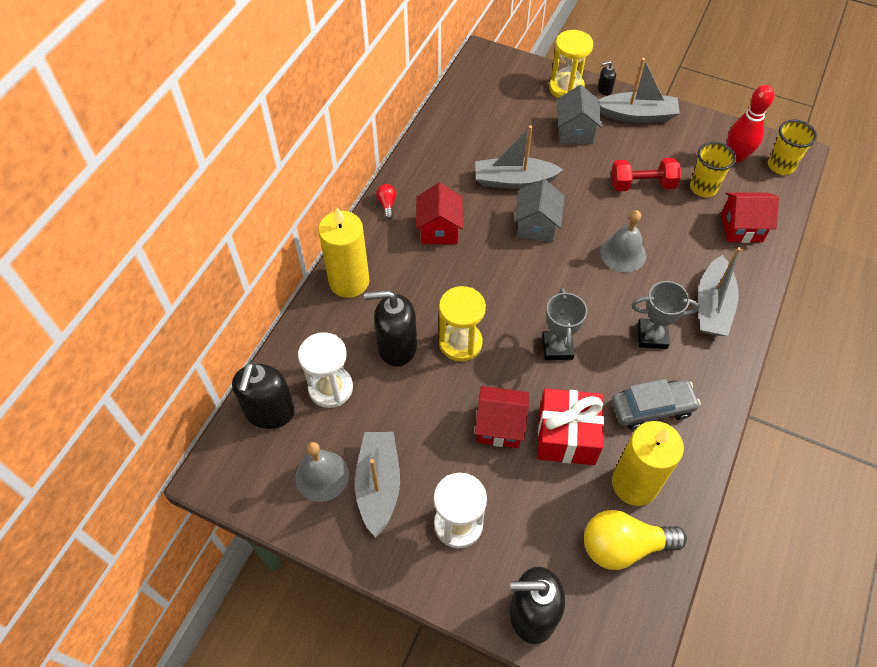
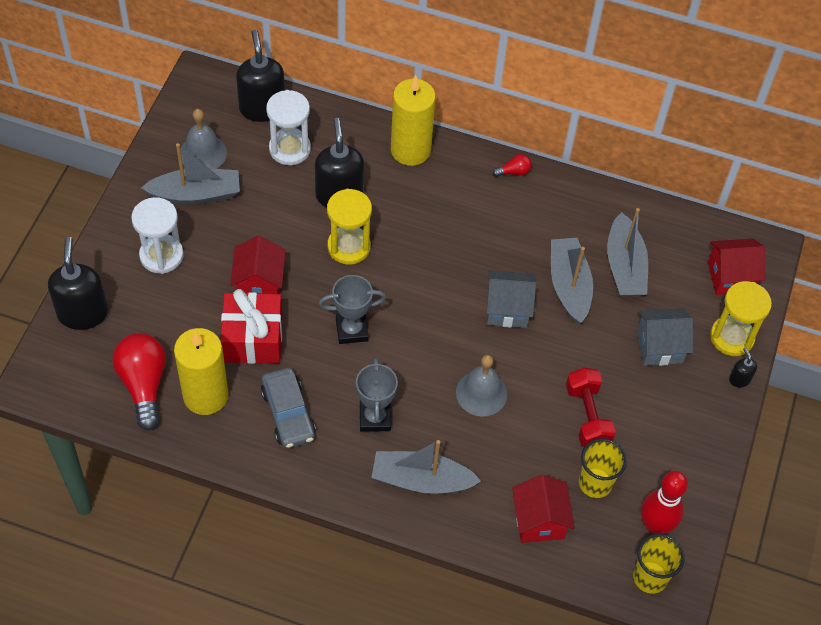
camera: 80 degrees right, 0 degrees up
black soap dispenser [232,362,295,429] -> black soap dispenser turned 75 degrees clockwise [236,29,285,122]
red house [416,183,463,244] -> red house moved to [708,238,765,295]
yellow light bulb [584,510,687,570] -> red light bulb [112,333,166,431]
grey boat [599,58,680,123] -> grey boat moved to [607,208,648,296]

